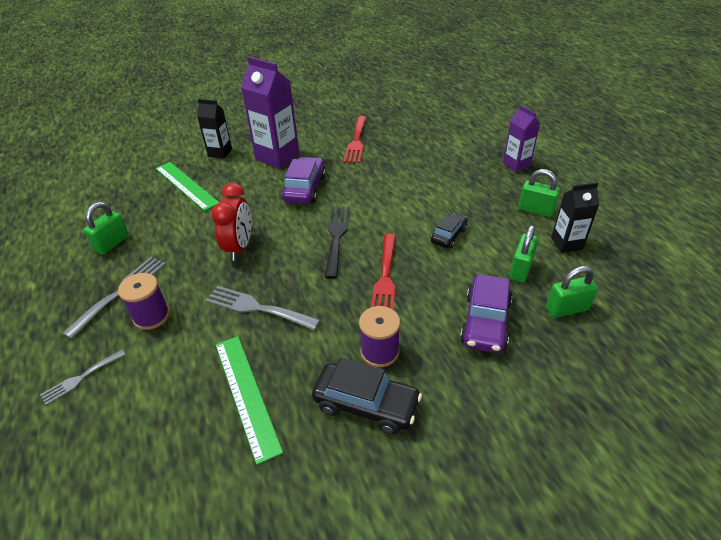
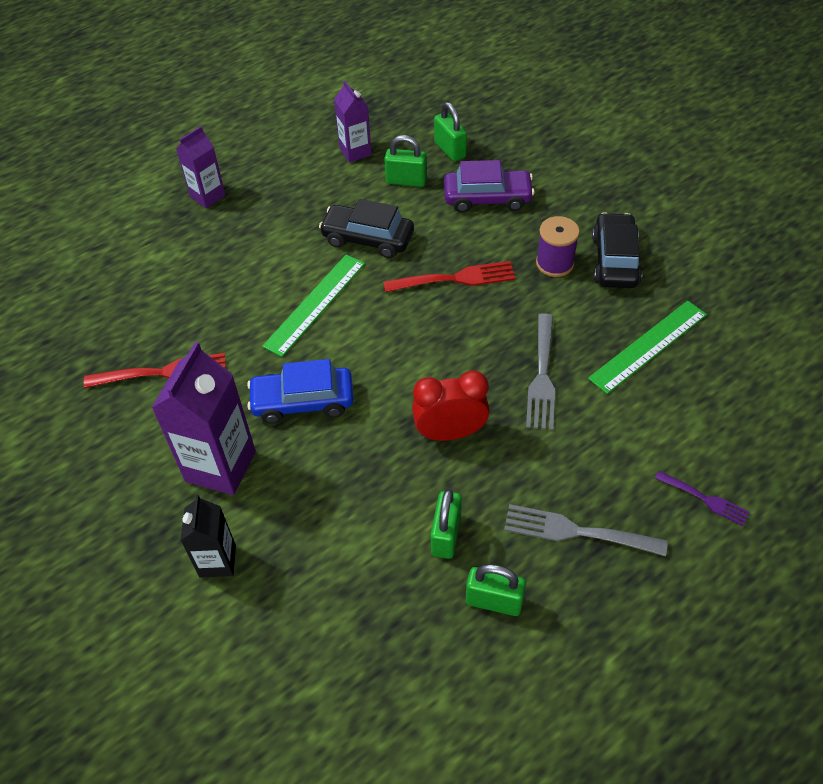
camera: 105 degrees left, 10 degrees up
grey fork [40,350,126,405] -> purple fork [655,471,750,526]
purple spool [118,273,170,330] -> none
green ruler [156,162,219,211] -> green ruler moved to [262,255,365,357]
purple car [282,157,326,204] -> blue car [247,359,354,424]
black fork [325,207,350,279] -> none
black car [431,213,468,249] -> black car [319,199,414,258], size x1.61
green padlock [518,169,560,217] -> green padlock moved to [431,488,462,559]
black carton [551,182,599,253] -> purple carton [334,80,372,163]

